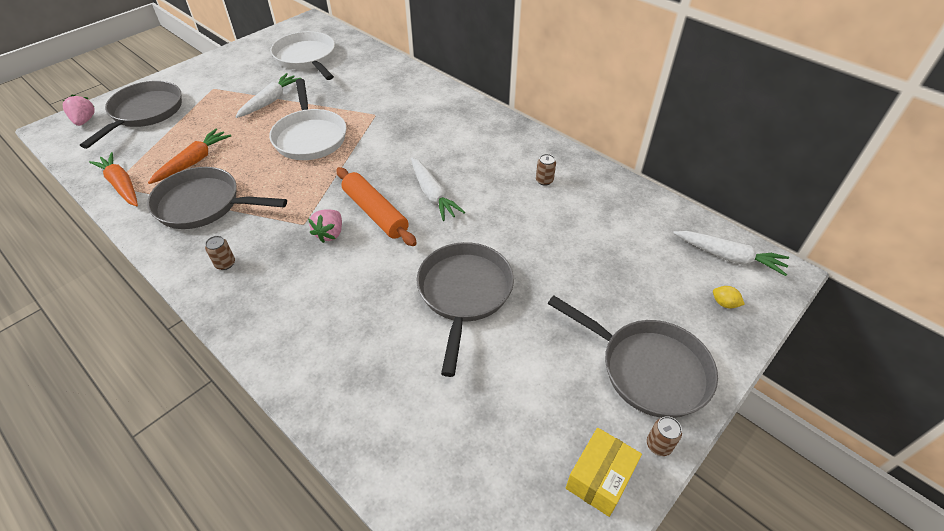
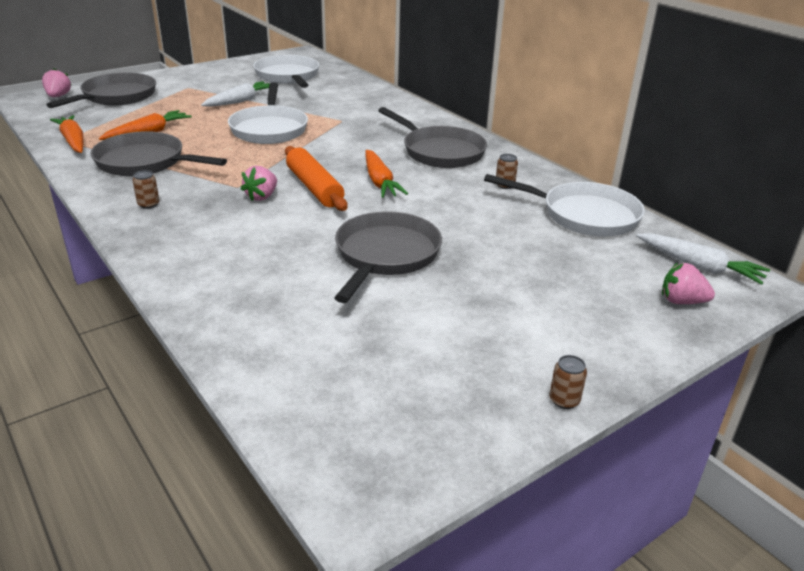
camera: 10 degrees right, 15 degrees down
white carrot [411,158,465,221] -> orange carrot [365,150,408,198]
grey pan [548,295,718,418] -> grey pan moved to [378,107,487,168]
yellow box [566,428,642,517] -> none
yellow lemon [713,286,745,309] -> pink strawberry [662,263,715,304]
none -> white pan [484,174,645,236]

